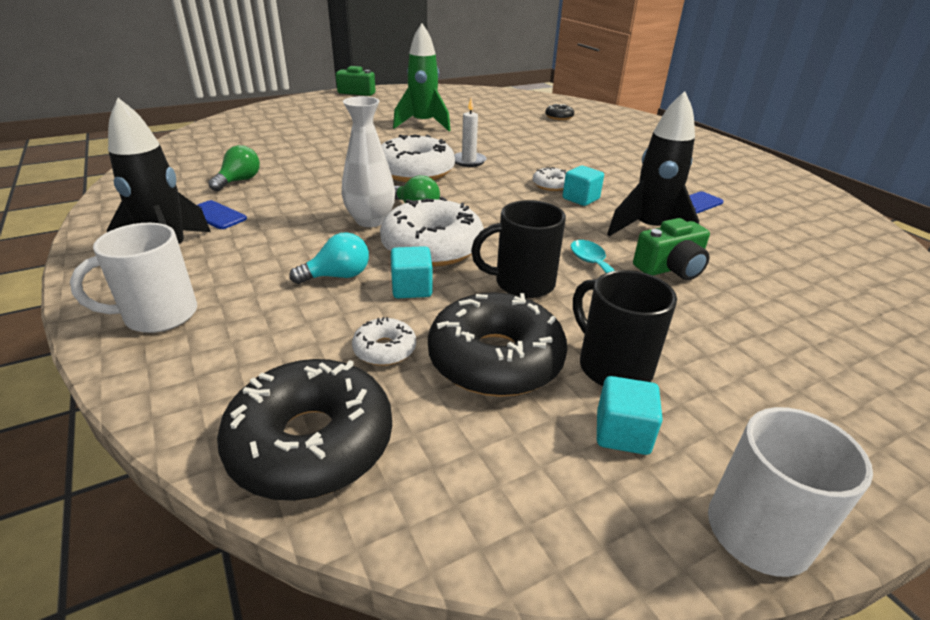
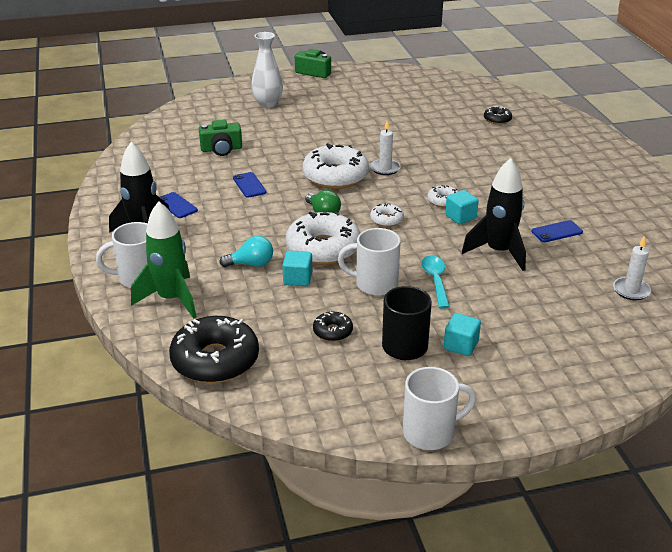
camera: 15 degrees right, 0 degrees up
green light bulb [208,145,260,191] -> none
white vase [342,96,395,227] -> white vase moved to [251,32,283,108]
white donut [352,317,416,366] -> white donut moved to [370,203,404,227]
green rocket [393,24,451,131] -> green rocket moved to [131,201,196,319]
black donut [428,292,567,397] -> black donut [313,312,353,342], size x0.47
black mug [471,200,566,298] -> white mug [338,228,401,296]
turquoise cube [597,376,663,455] -> turquoise cube moved to [444,313,481,356]
green camera [633,218,710,280] -> green camera moved to [199,120,242,156]
none -> blue phone [233,172,267,198]
none -> white candle [613,237,651,300]

